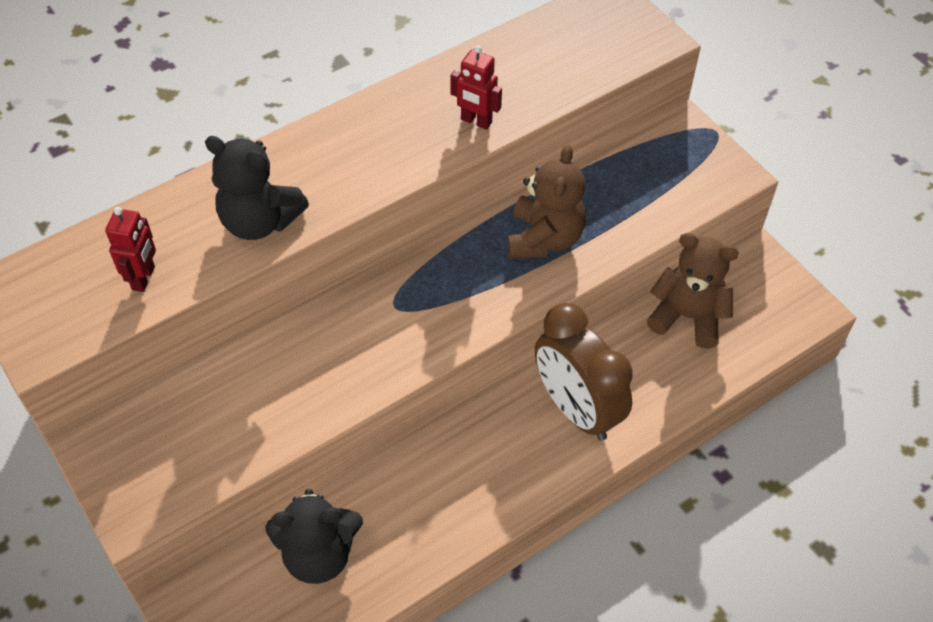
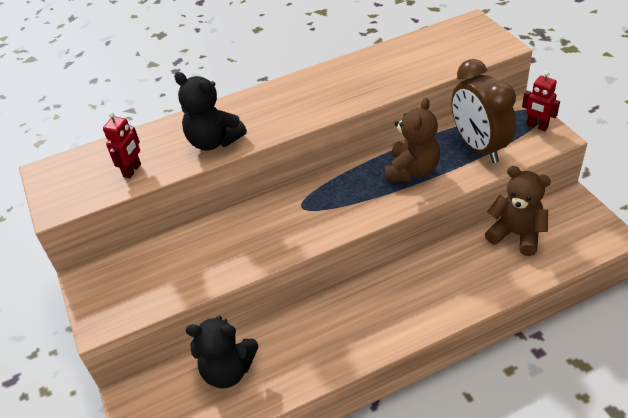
camera: 15 degrees right, 10 degrees down
red robot [451,45,502,130] -> red robot moved to [522,71,560,131]
brown clock [535,303,633,441] -> brown clock moved to [451,59,516,163]

